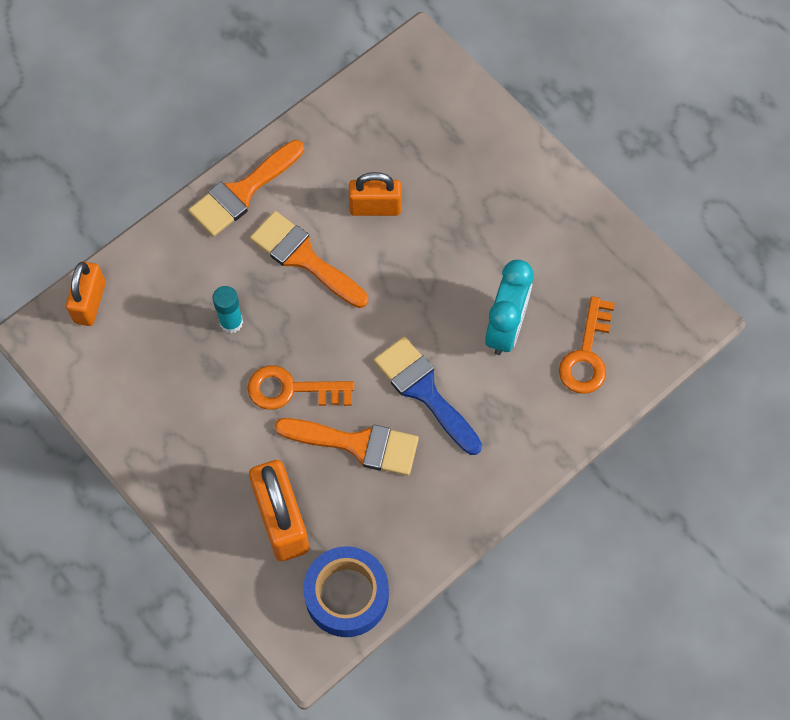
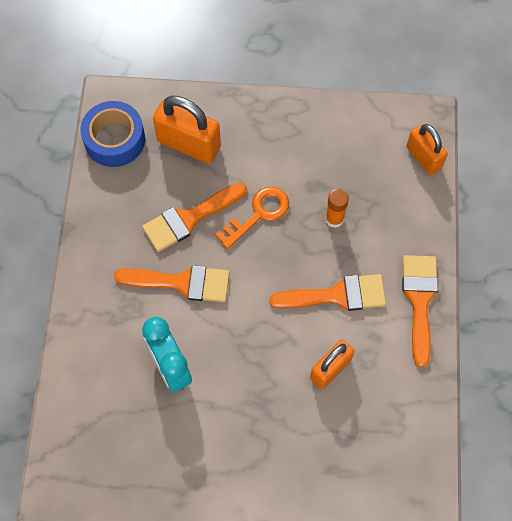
camera: 135 degrees right, 0 degrees up
turquoise glue stick [213,286,243,333] -> orange glue stick [325,189,349,228]
blue brush [374,336,482,455] -> orange brush [114,265,230,302]
orange key [559,296,615,394] -> none

